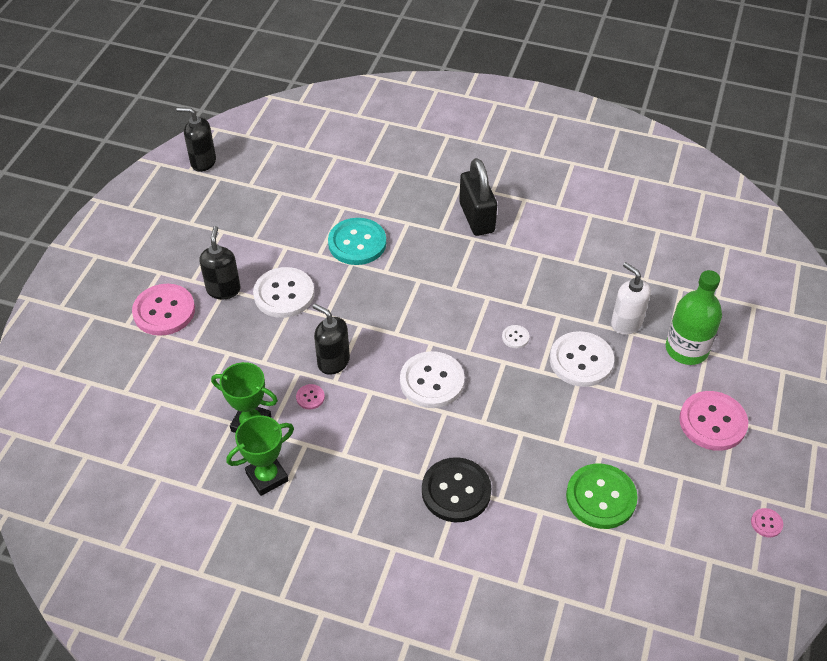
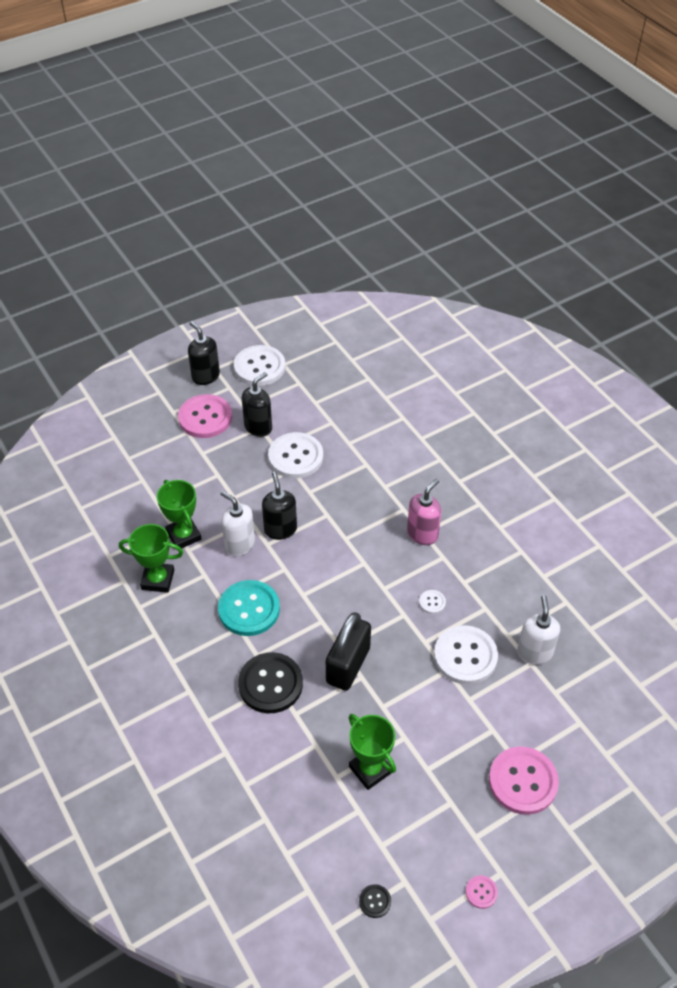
camera: 40 degrees right, 0 degrees up
black soap dispenser [177,107,216,172] -> black soap dispenser moved to [188,321,220,385]
pink button [296,384,325,409] -> white soap dispenser [220,491,255,556]
turquoise button [328,218,386,265] -> turquoise button moved to [218,580,280,636]
white button [400,351,465,408] -> white button moved to [234,345,286,386]
black padlock [459,158,497,236] -> black padlock moved to [326,612,371,691]
green button [566,464,638,529] -> green trophy [349,714,396,790]
green bottle [666,270,722,365] -> none
none -> black button [359,884,391,918]
none -> pink soap dispenser [407,479,441,545]

